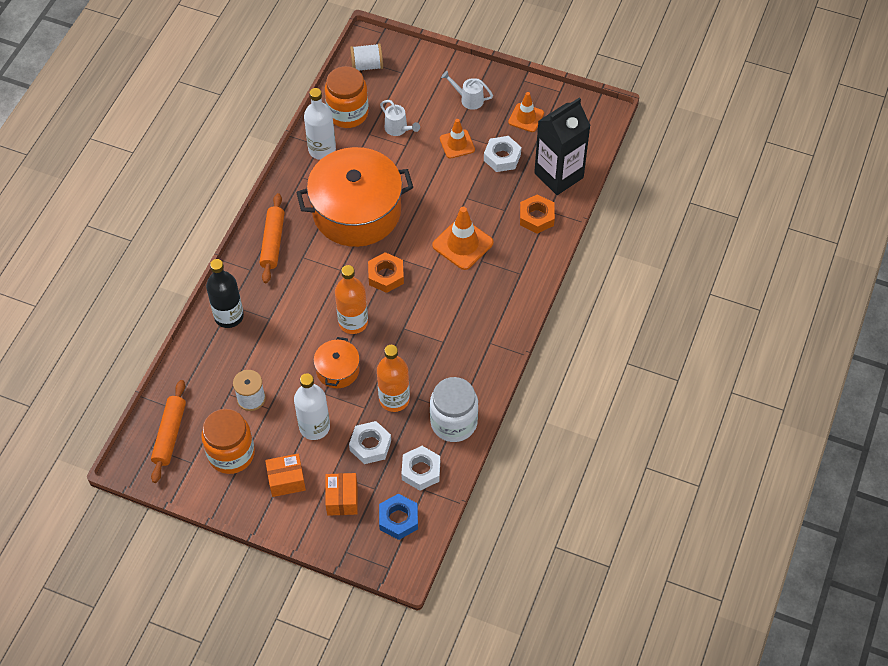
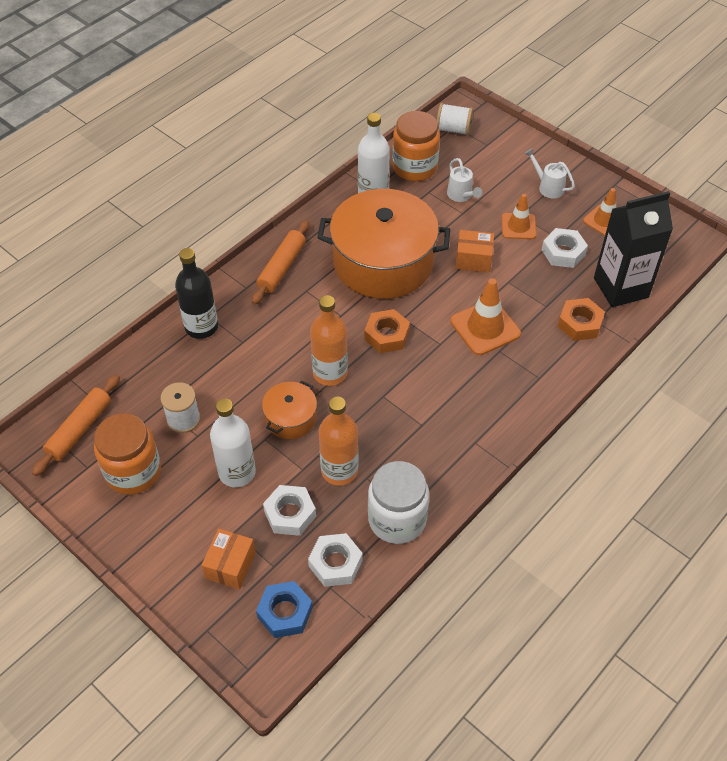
camera: 20 degrees right, 5 degrees down
orange box [265,454,306,497] -> orange box moved to [455,230,494,273]

